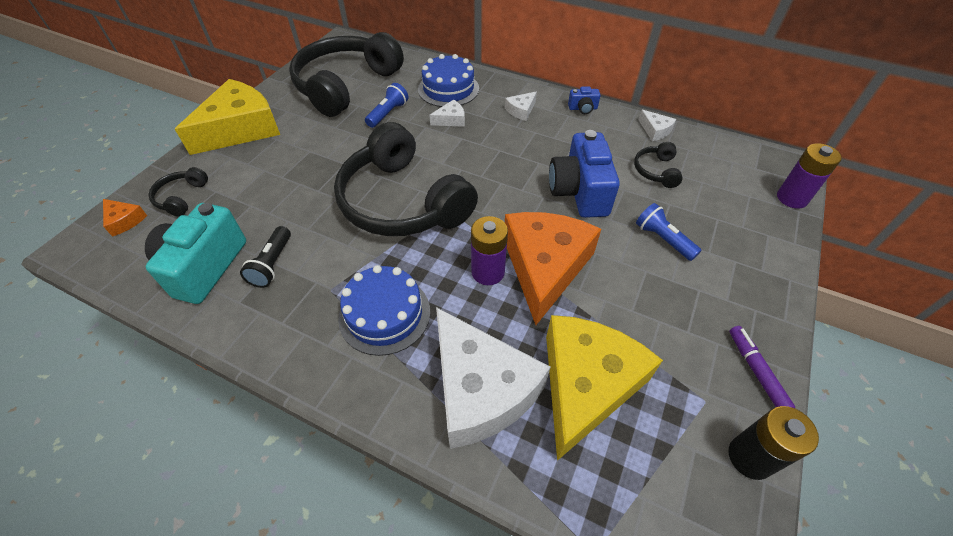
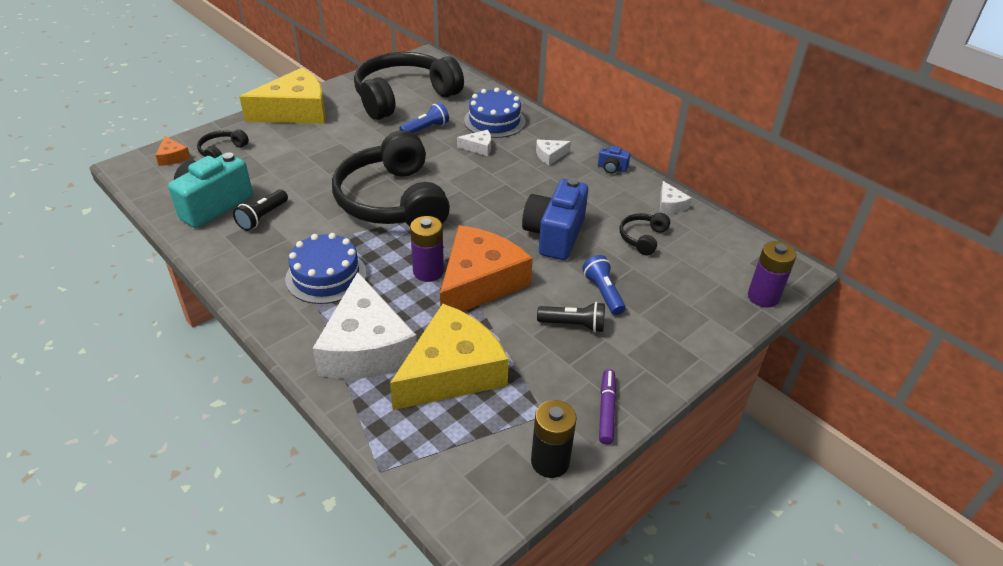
camera: 20 degrees right, 10 degrees down
none -> black flashlight [537,302,605,333]

